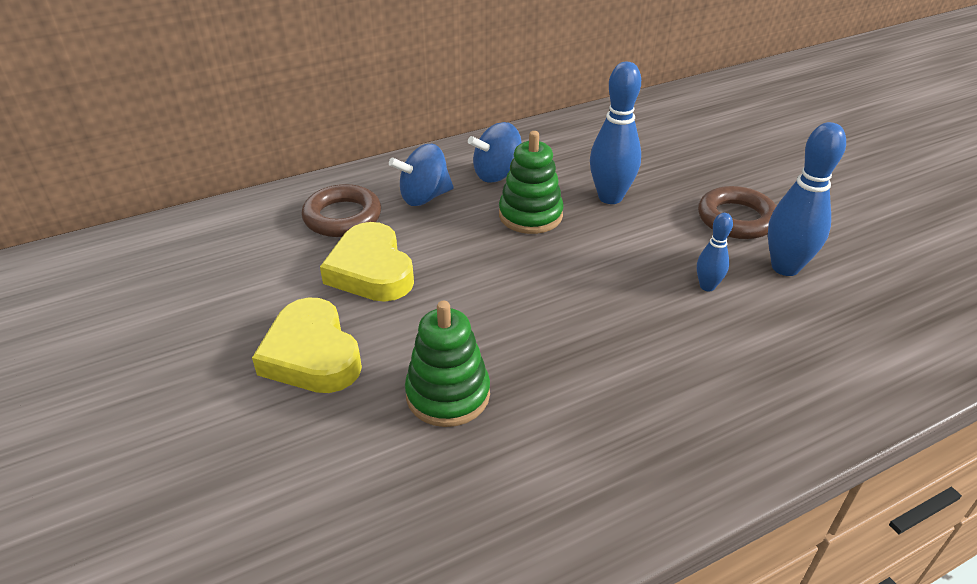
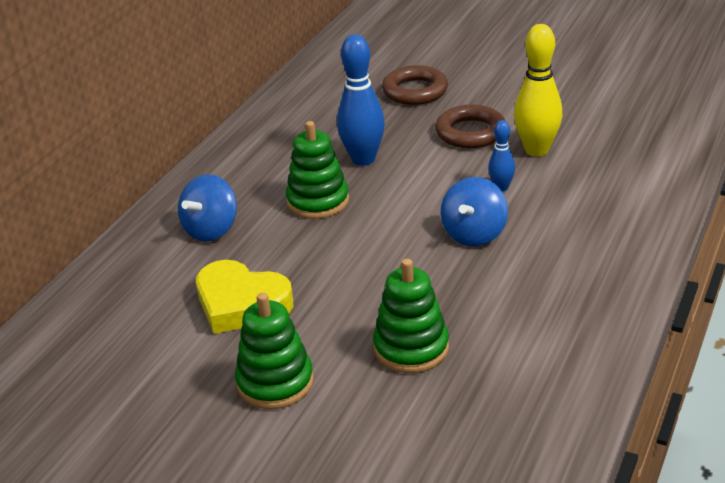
camera: 35 degrees left, 5 degrees down
yellow heart [252,298,362,393] -> green stacking toy [235,293,314,409]
brown ring [301,184,381,237] -> brown ring moved to [382,65,448,105]
blue spinning top [468,122,522,183] -> blue spinning top moved to [440,177,508,246]
blue bowling pin [768,122,846,276] -> yellow bowling pin [514,24,562,157]

